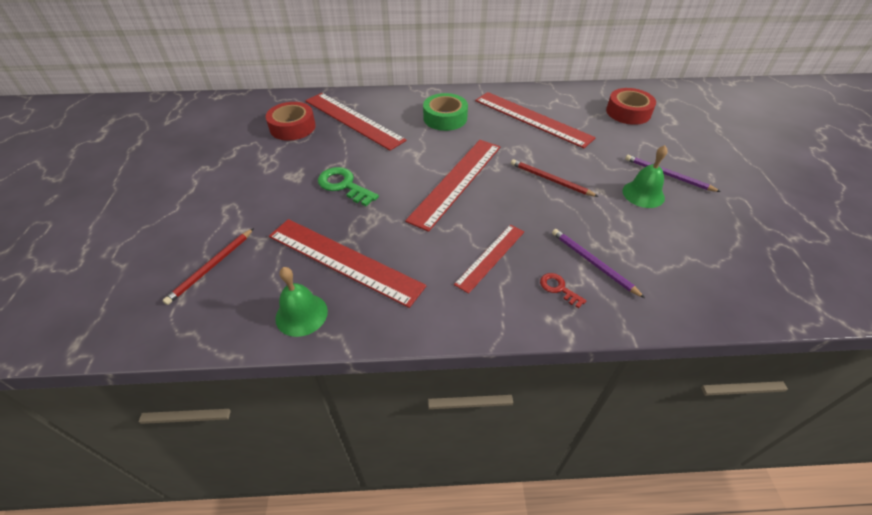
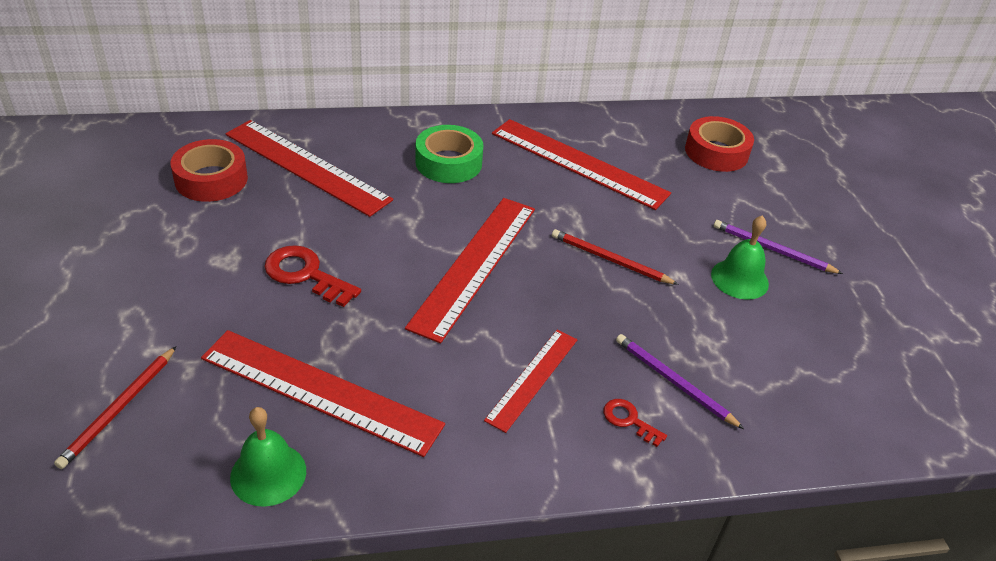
camera: 10 degrees left, 5 degrees down
green key [318,167,379,206] -> red key [264,245,361,307]

